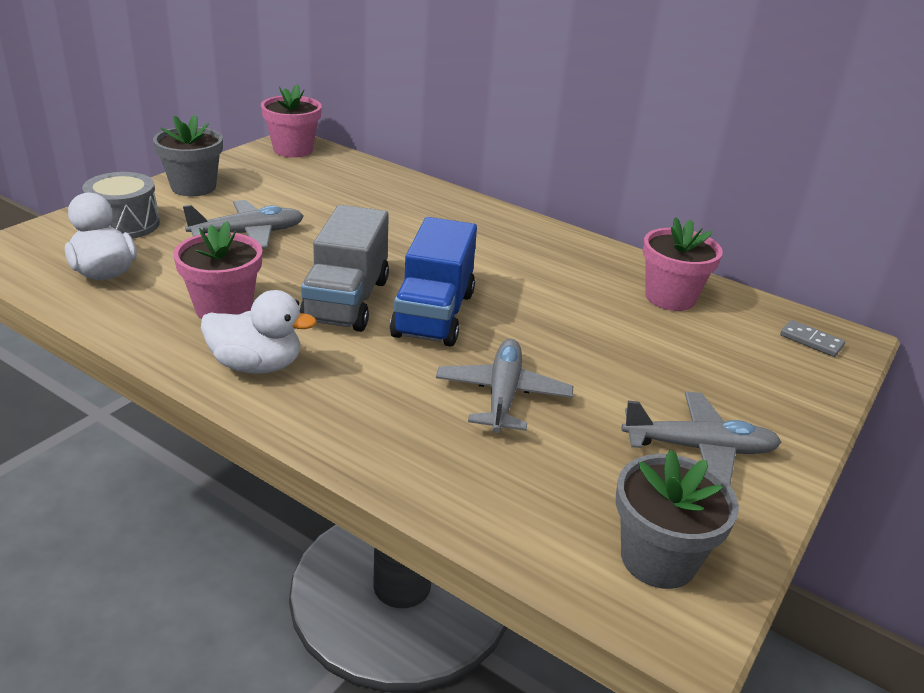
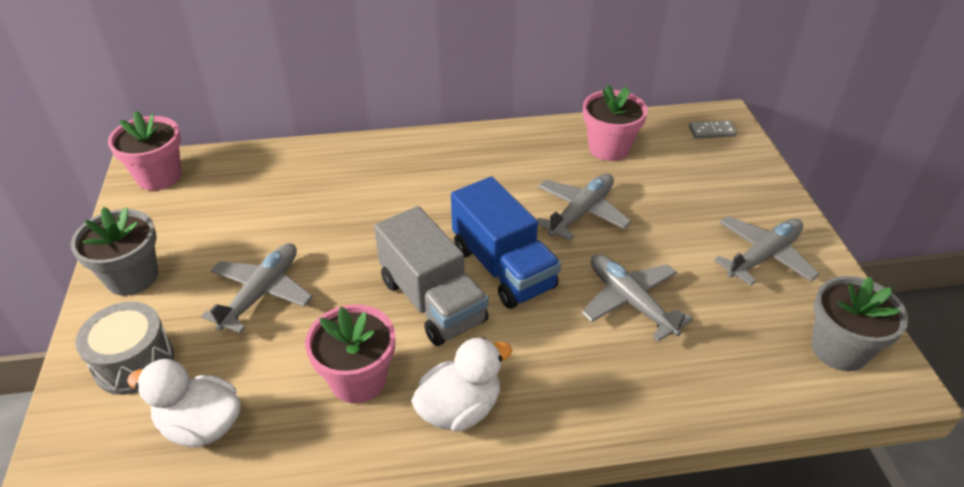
camera: 40 degrees left, 10 degrees up
none -> grey plane [537,174,631,241]

